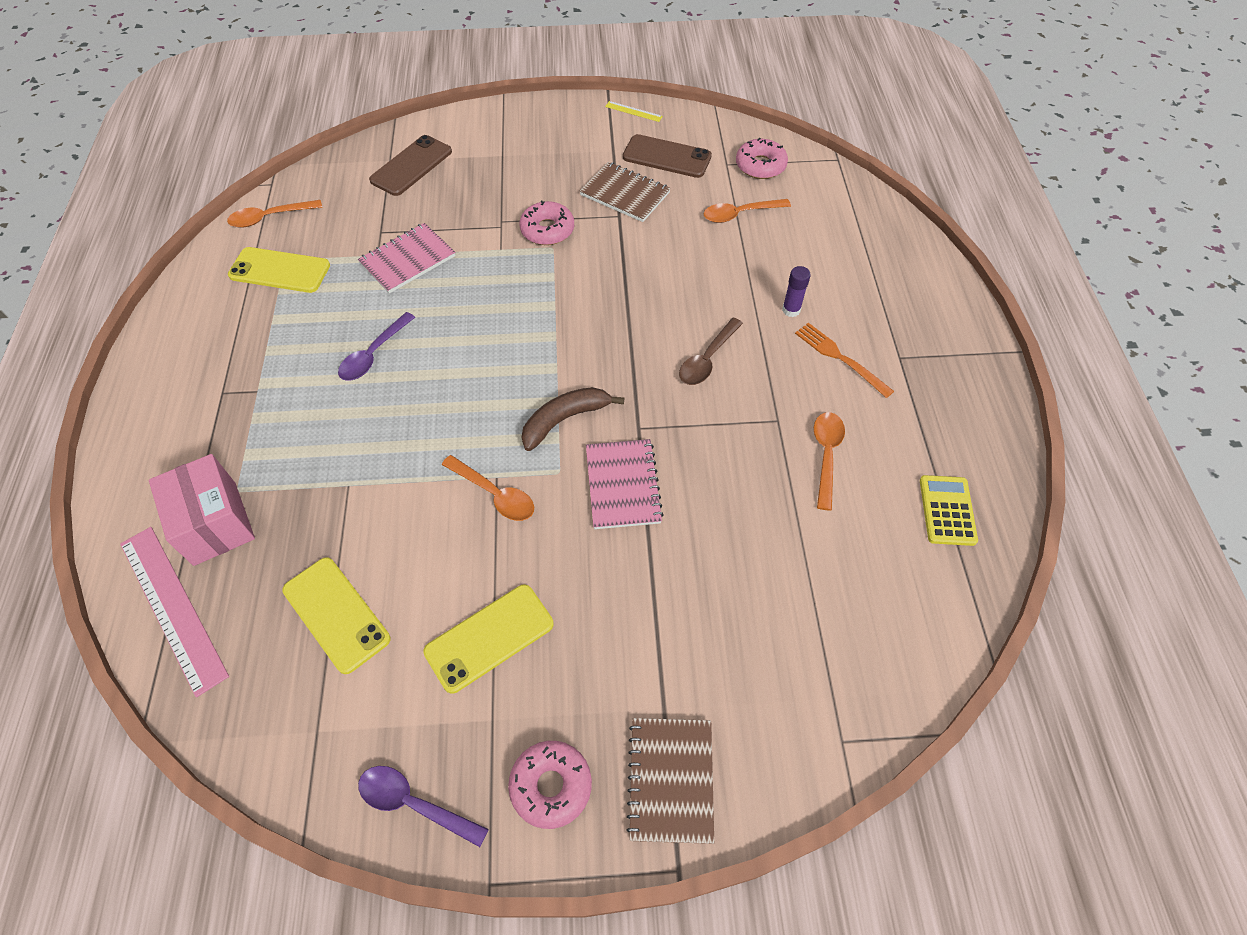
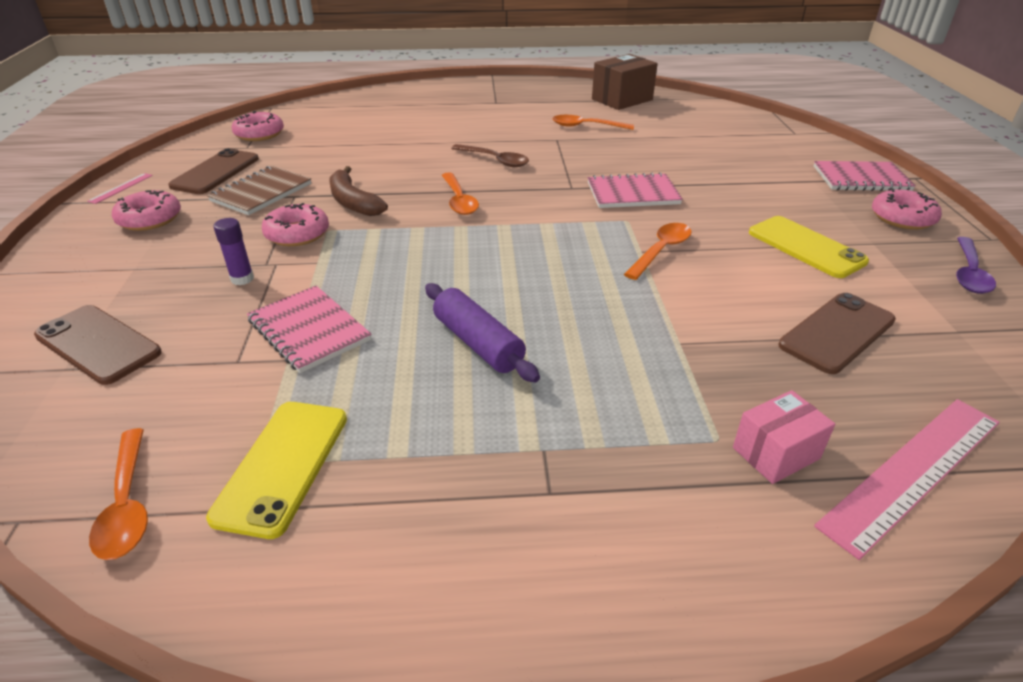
camera: 90 degrees left, 20 degrees down
pink box [149,454,255,566] -> pink box [733,390,835,484], size x0.63
yellow phone [282,557,390,674] -> brown phone [779,293,896,374]
purple spoon [338,312,415,381] -> purple rolling pin [425,283,540,383]
brown banana [522,387,624,451] -> brown banana moved to [329,166,388,216]
yellow ruler [605,101,663,122] -> pink ruler [87,173,153,204]
brown notebook [626,718,714,844] -> pink notebook [814,161,916,191]
orange spoon [704,199,791,223] -> orange spoon moved to [442,172,479,215]
purple glue stick [782,266,811,317] -> purple glue stick moved to [214,218,254,285]
orange fork [795,323,894,398] -> none
yellow calculator [920,475,978,546] -> brown box [592,54,658,110]
none -> pink donut [112,190,181,231]

